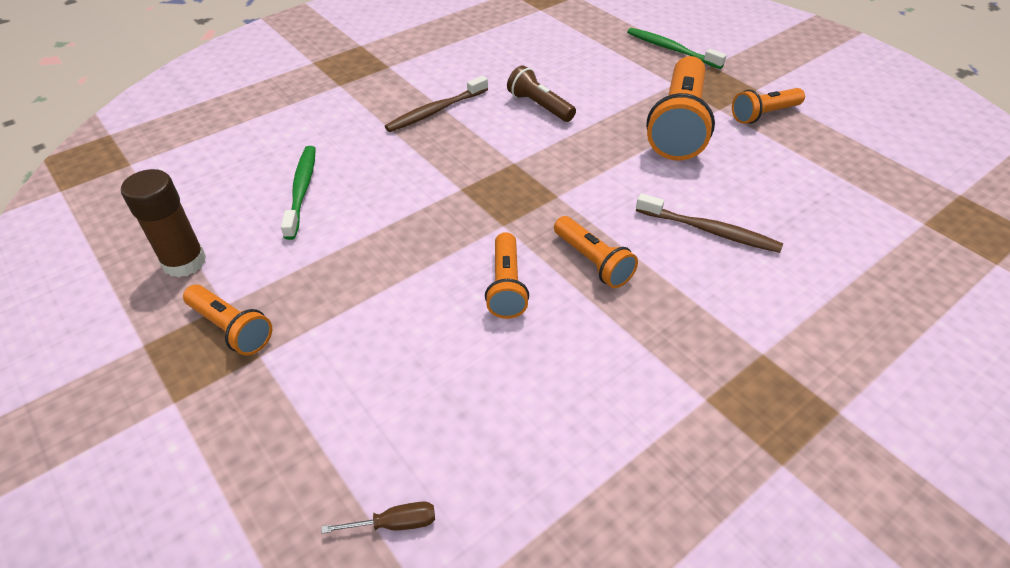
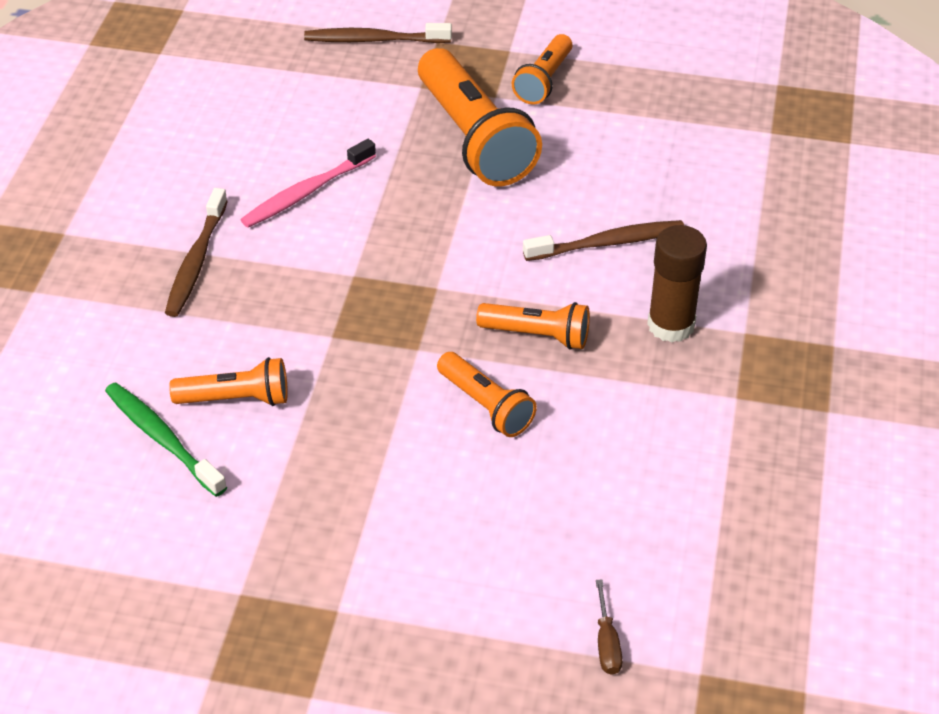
camera: 40 degrees left, 0 degrees up
brown glue stick [121,169,206,278] -> brown glue stick moved to [647,225,707,343]
orange flashlight [183,284,272,355] -> orange flashlight moved to [169,357,288,406]
brown screwdriver [322,501,435,534] -> brown screwdriver turned 135 degrees clockwise [596,579,623,675]
brown flashlight [507,65,576,122] -> pink toothbrush [241,139,376,228]
green toothbrush [627,28,727,69] -> brown toothbrush [304,23,452,43]

